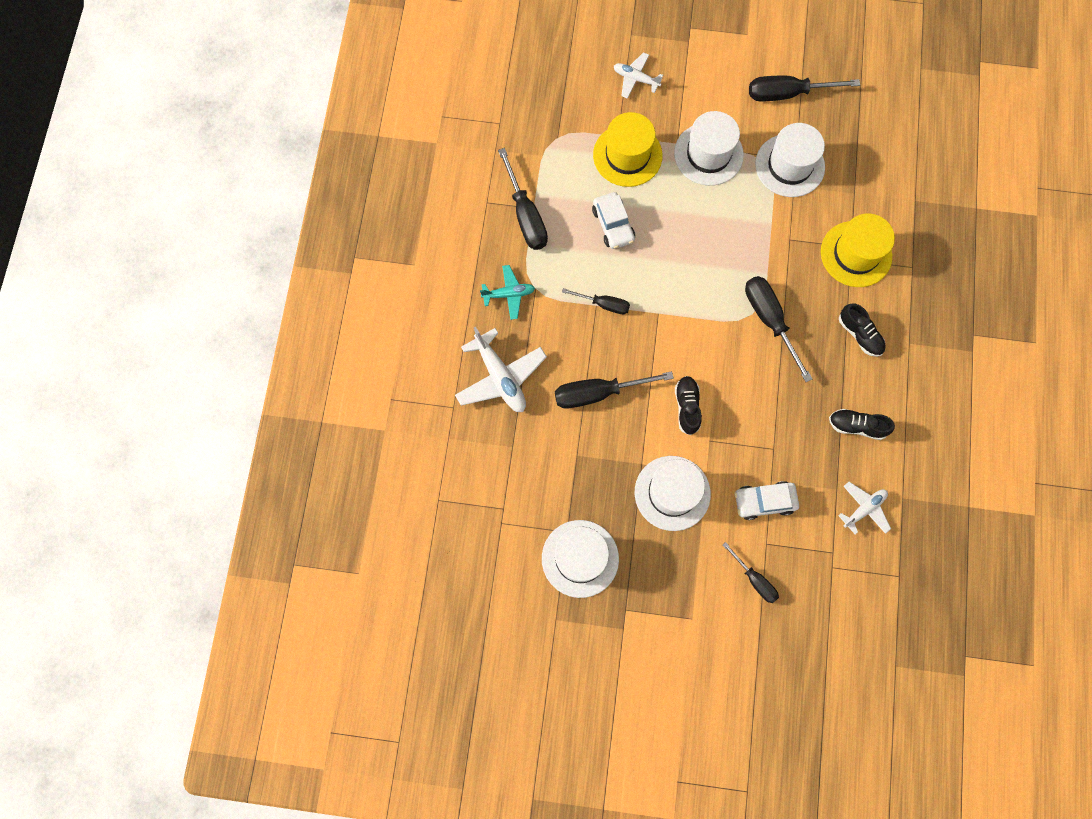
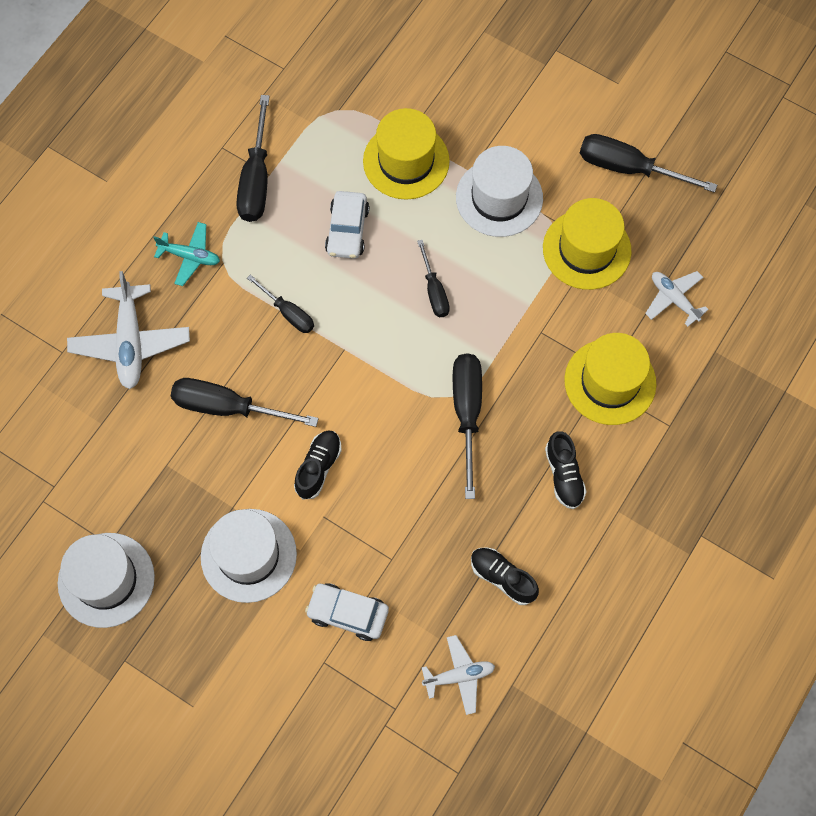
camera: 25 degrees right, 5 degrees down
white plane [614,52,663,99] -> white plane moved to [645,271,709,327]
black screwdriver [723,542,779,603] -> black screwdriver moved to [417,240,450,317]
white hat [755,123,825,197] -> yellow hat [543,198,631,290]

